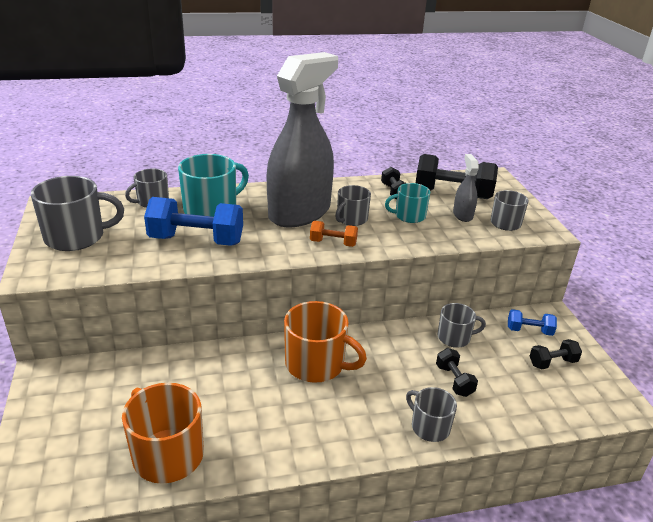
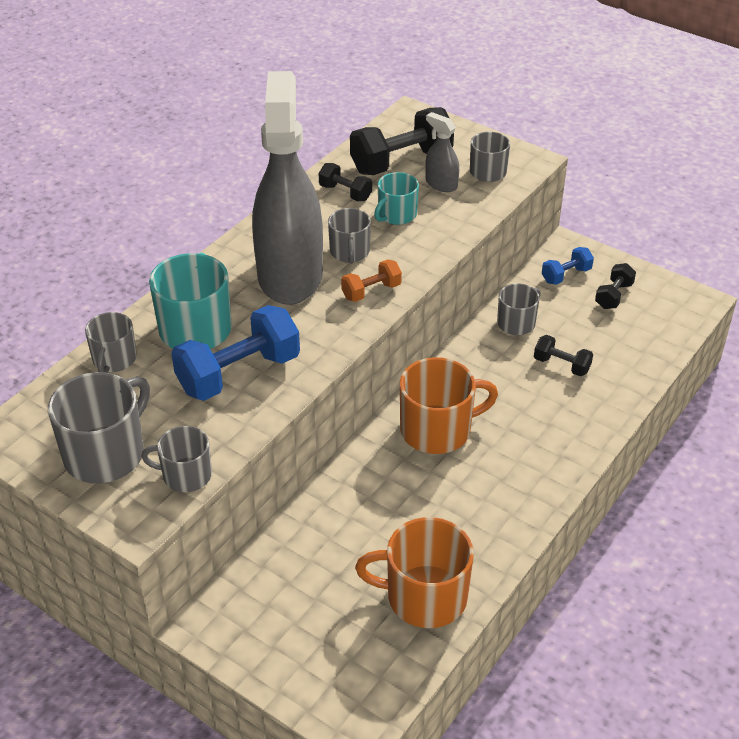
camera: 40 degrees left, 10 degrees up
grey mug [406,387,457,442] -> grey mug moved to [141,426,212,492]

